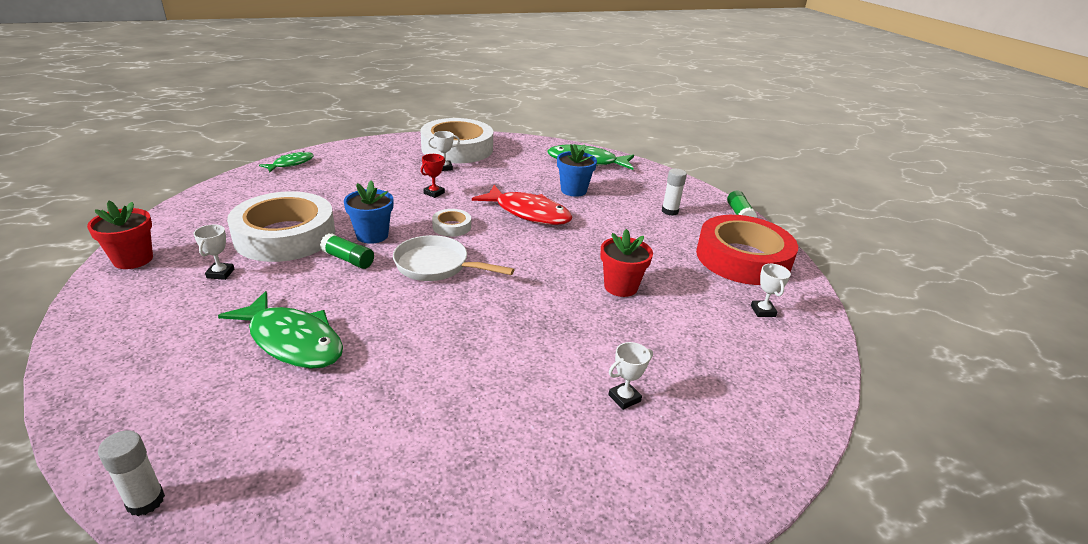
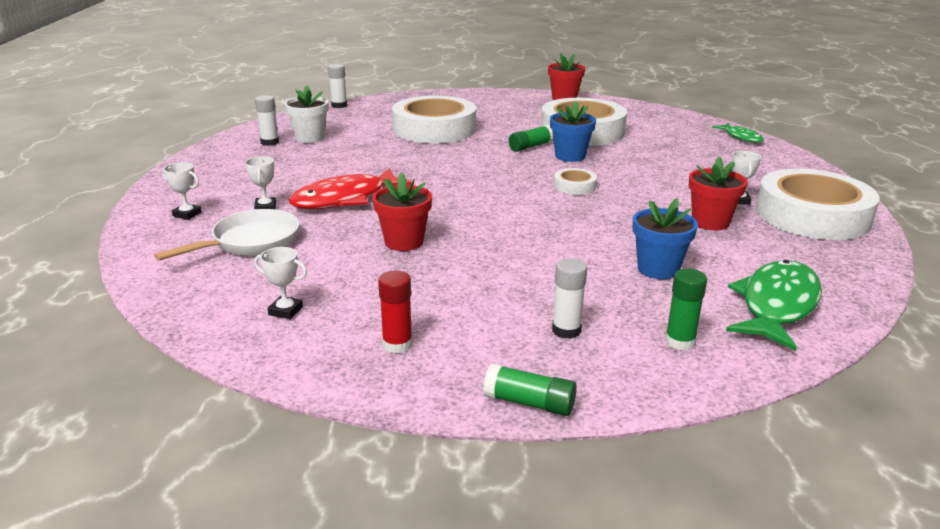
camera: 115 degrees right, 5 degrees down
white trophy [193,225,234,280] -> white trophy moved to [162,162,202,220]
green fish [218,291,343,369] -> white tape [392,96,476,143]
white pan [393,235,515,281] -> white pan moved to [154,209,299,261]
red trophy [421,154,445,198] -> none
red fish [472,185,572,225] -> red fish moved to [289,168,414,209]
red tape [696,215,798,285] -> red glue stick [378,271,412,353]
none -> white glue stick [255,95,279,146]
none -> white flower pot [284,85,329,143]
none -> green glue stick [665,268,707,351]
none -> red flower pot [689,156,748,230]

